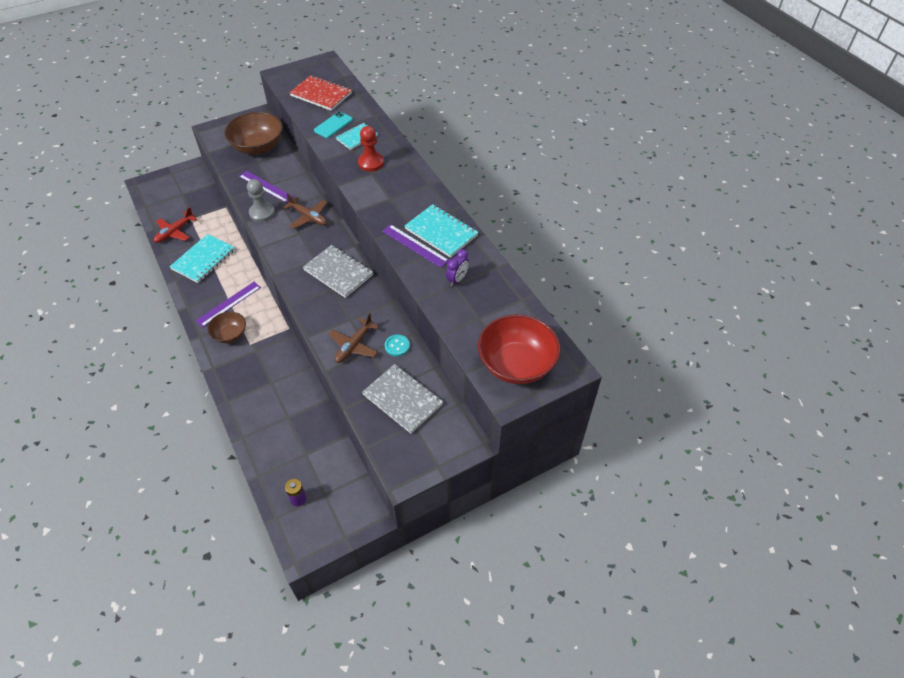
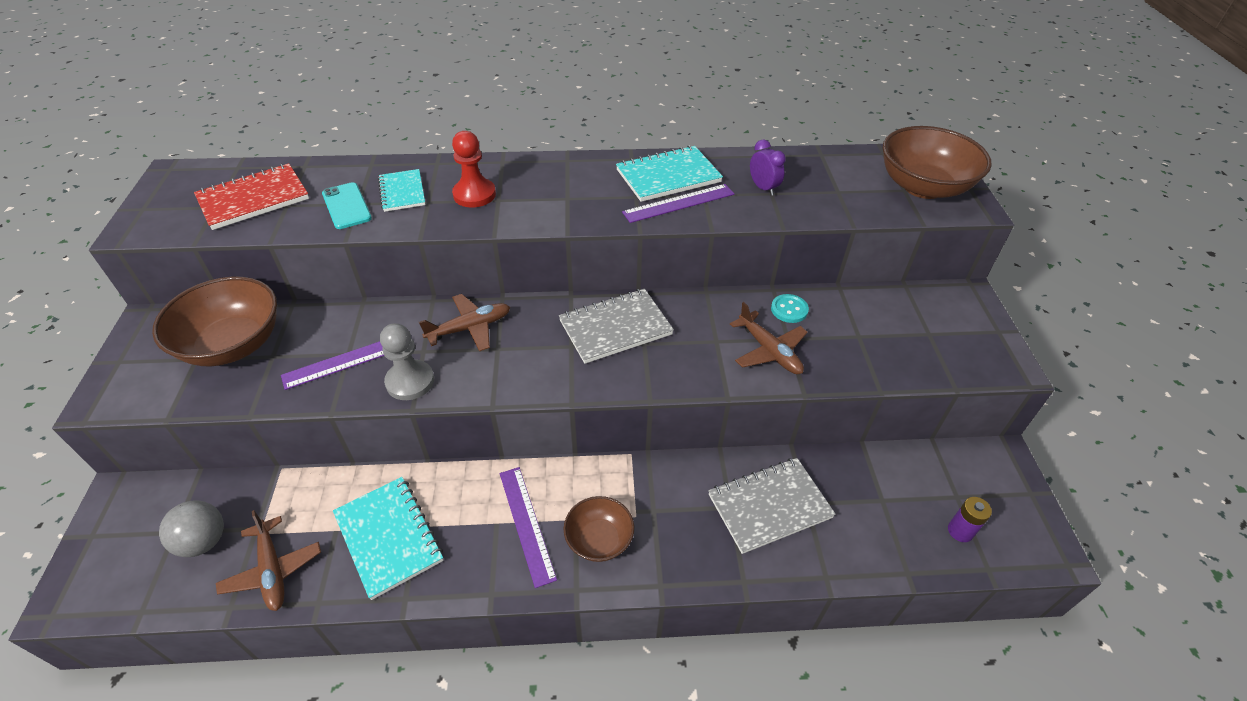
camera: 65 degrees left, 5 degrees down
red plane [154,207,197,243] -> brown plane [216,510,321,611]
grey notebook [362,364,443,433] -> grey notebook moved to [708,458,836,554]
red bowl [478,315,560,384] -> brown bowl [883,126,992,199]
none -> grey ball [159,500,224,557]

